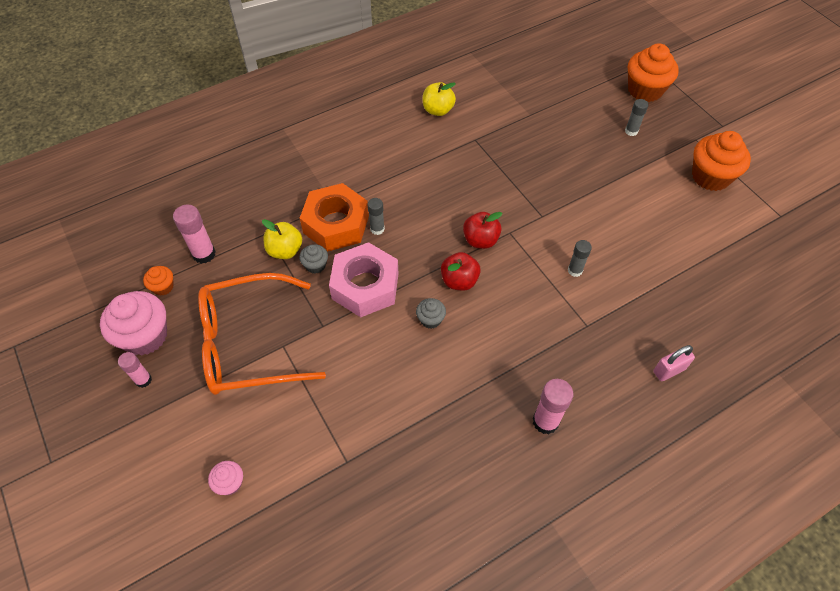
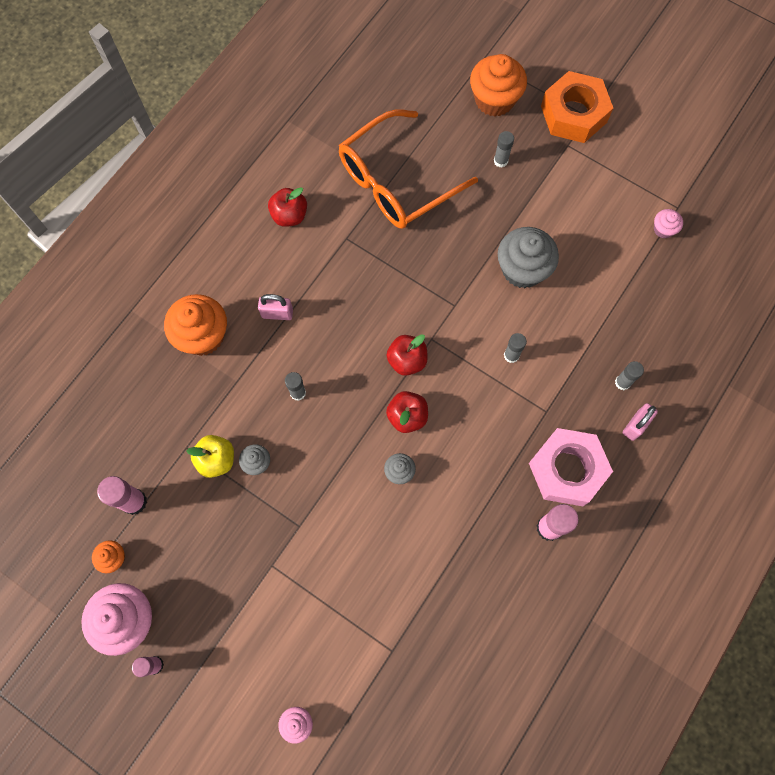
camera: 25 degrees left, 15 degrees up
orange glasses [198,273,326,395] -> orange glasses moved to [339,109,478,229]
orange nut [300,183,369,252] -> orange nut moved to [541,71,613,143]
pink nut [329,242,399,317] -> pink nut moved to [529,428,613,506]
yellow apple [423,82,456,116] -> red apple [268,187,307,227]
orange cupcake [692,131,751,191] -> orange cupcake moved to [164,294,227,356]
none -> pink padlock [258,294,293,320]
none -> grey cupcake [498,227,559,288]
none -> grey glue stick [615,361,644,390]
none -> pink cupcake [654,209,683,239]

